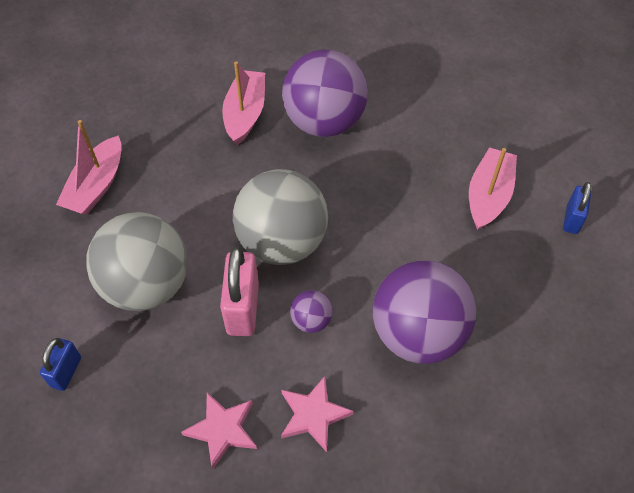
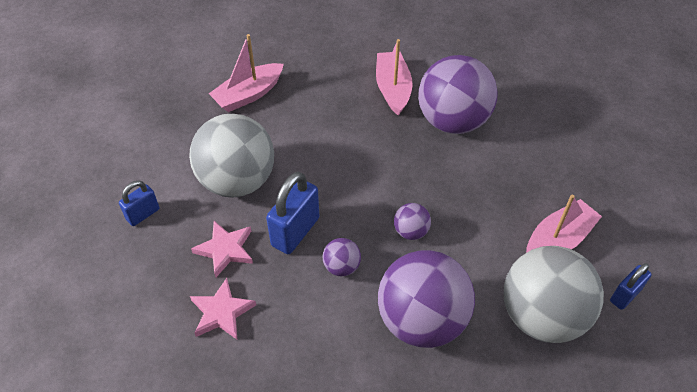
camera: 30 degrees right, 5 degrees down
pink padlock [220,246,259,336] -> blue padlock [266,172,320,254]
pink boat [222,61,265,145] -> pink boat turned 45 degrees counterclockwise [376,39,413,116]
grey ball [233,169,328,265] -> grey ball moved to [504,246,604,343]
pink star [281,376,354,452] -> pink star moved to [191,221,253,277]
none -> purple ball [394,203,431,240]

